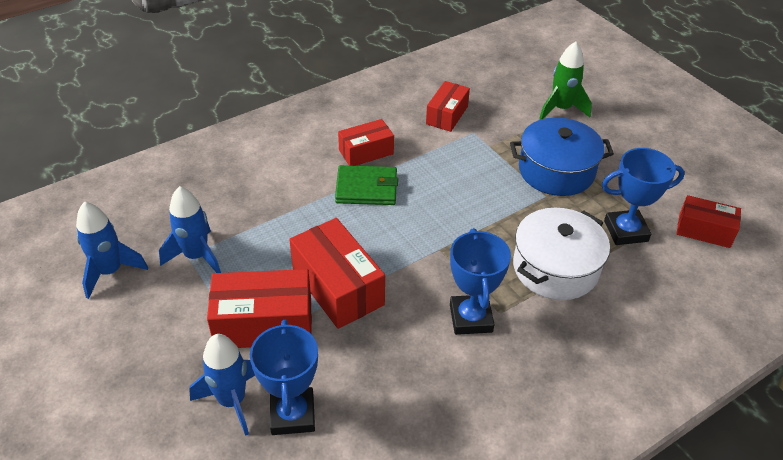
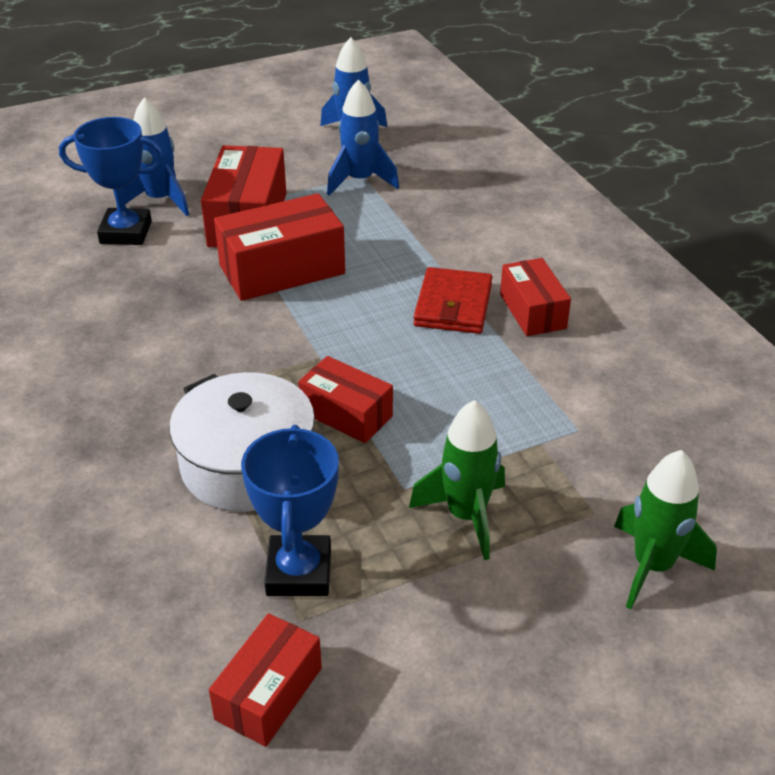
camera: 100 degrees right, 5 degrees down
green wallet [335,165,398,205] -> red wallet [413,267,492,334]
red box [426,81,470,132] -> red box moved to [298,356,393,443]
blue trophy [450,228,511,335] -> none
blue pot [510,117,614,196] -> green rocket [409,400,505,560]

